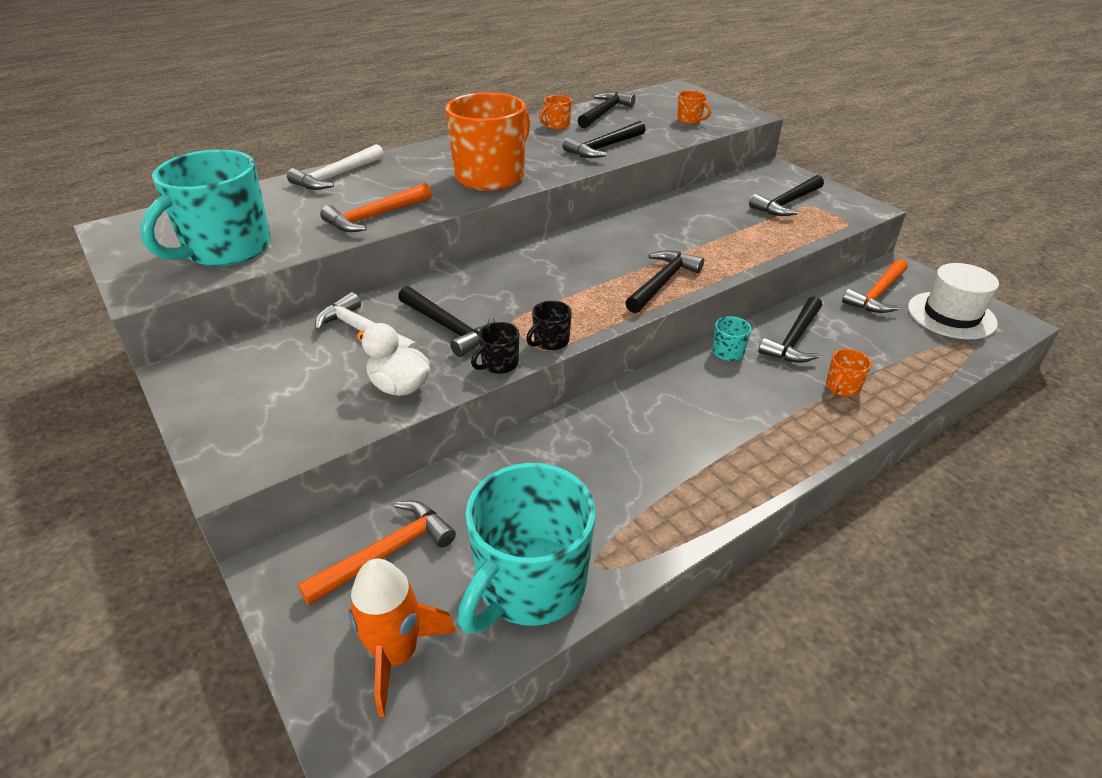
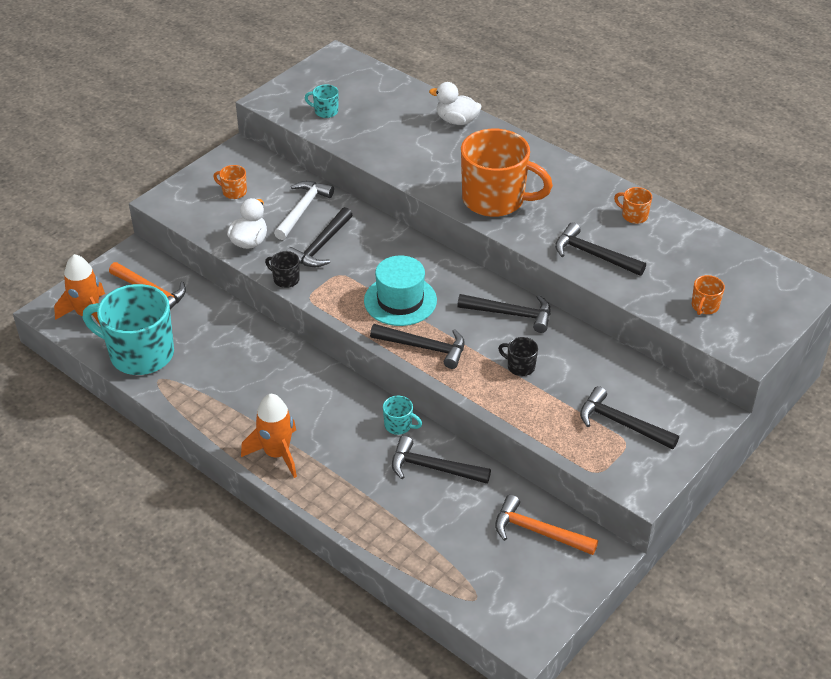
camera: 75 degrees right, 5 degrees up
turquoise mug [140,149,271,267] -> turquoise mug [305,85,339,118], size x0.41
white hammer [287,144,384,190] -> white duck [429,82,481,125]
orange hammer [320,183,432,232] -> none
black mug [526,301,572,350] -> black mug moved to [498,337,538,376]
black hammer [578,92,636,128] -> black hammer moved to [457,294,550,333]
orange mug [826,349,872,397] -> orange mug moved to [213,165,247,199]
white hat [908,263,999,339] -> none
none -> orange rocket [241,394,297,478]
none -> turquoise hat [364,255,437,326]

